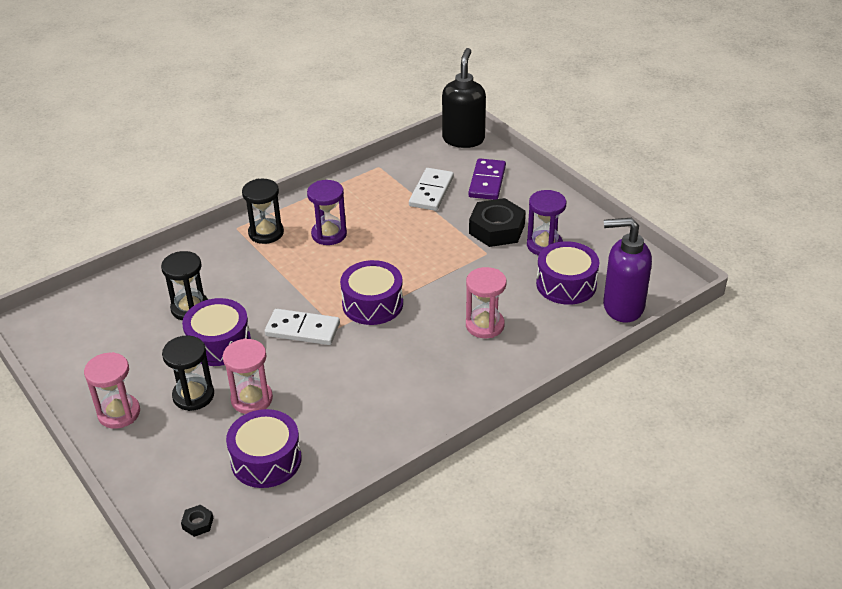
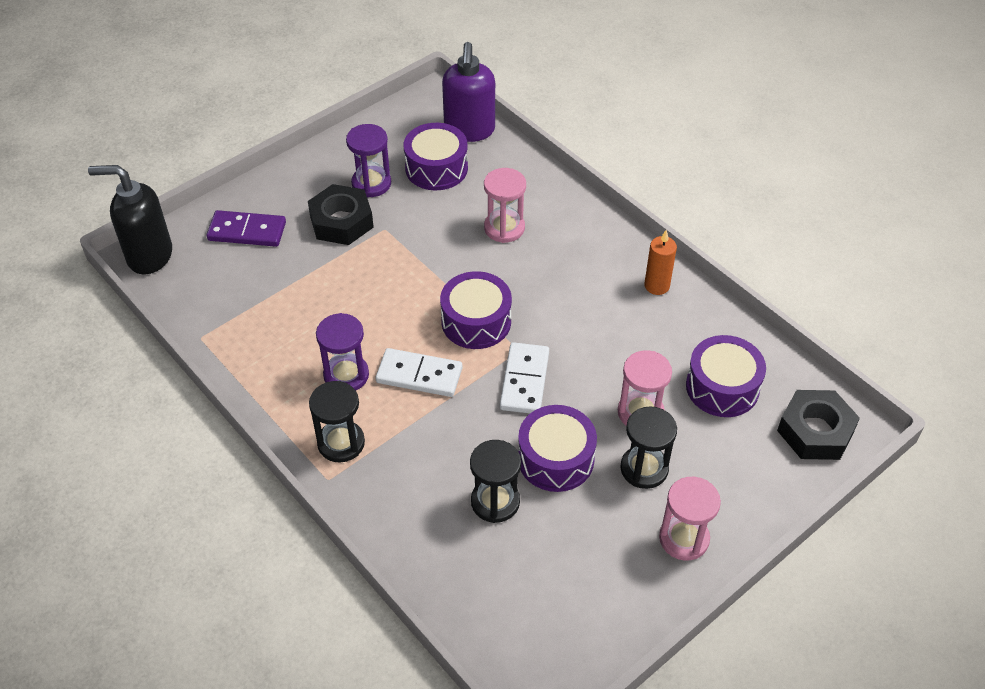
camera: 95 degrees left, 10 degrees up
black nut [181,505,213,537] -> black nut [777,390,860,460], size x2.37
white domino [409,168,454,211] -> white domino moved to [376,348,462,397]
none -> orange candle [644,230,677,295]

